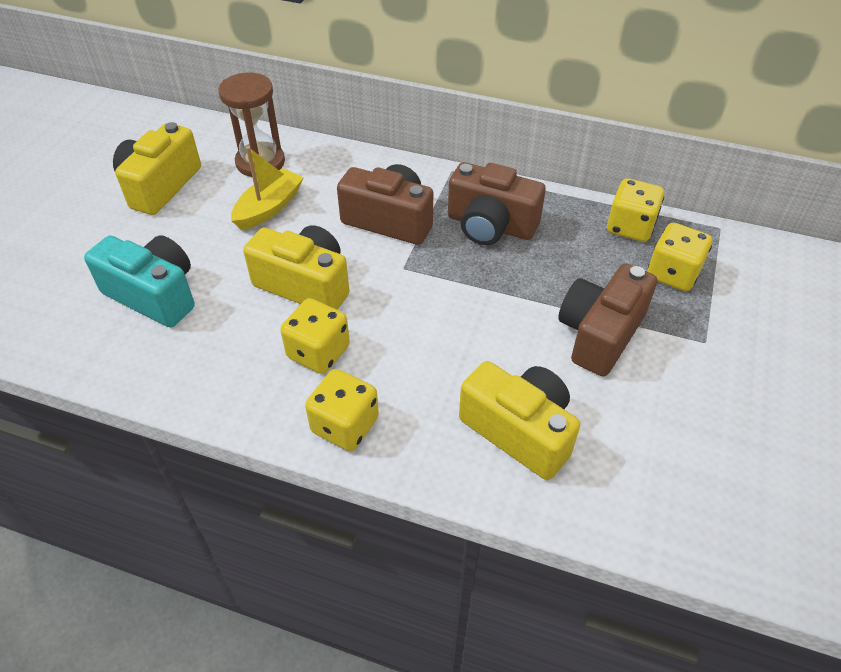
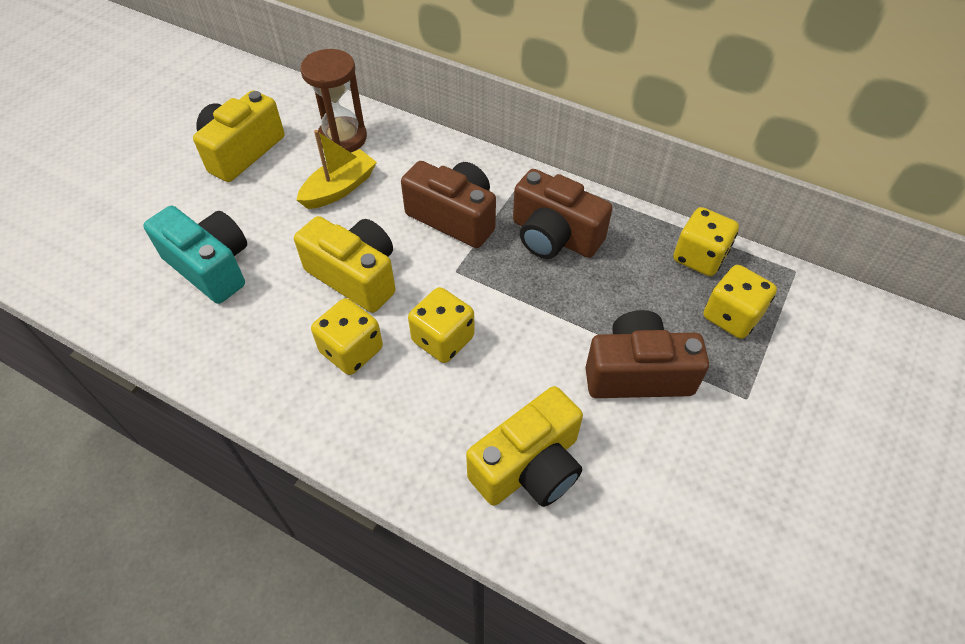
camera: 10 degrees right, 5 degrees up
yellow dice [305,369,379,451] -> yellow dice moved to [408,287,475,363]
yellow camera [459,361,580,480] -> yellow camera turned 90 degrees clockwise [466,386,583,507]
brown camera [558,263,657,377] -> brown camera turned 45 degrees clockwise [585,310,709,398]

